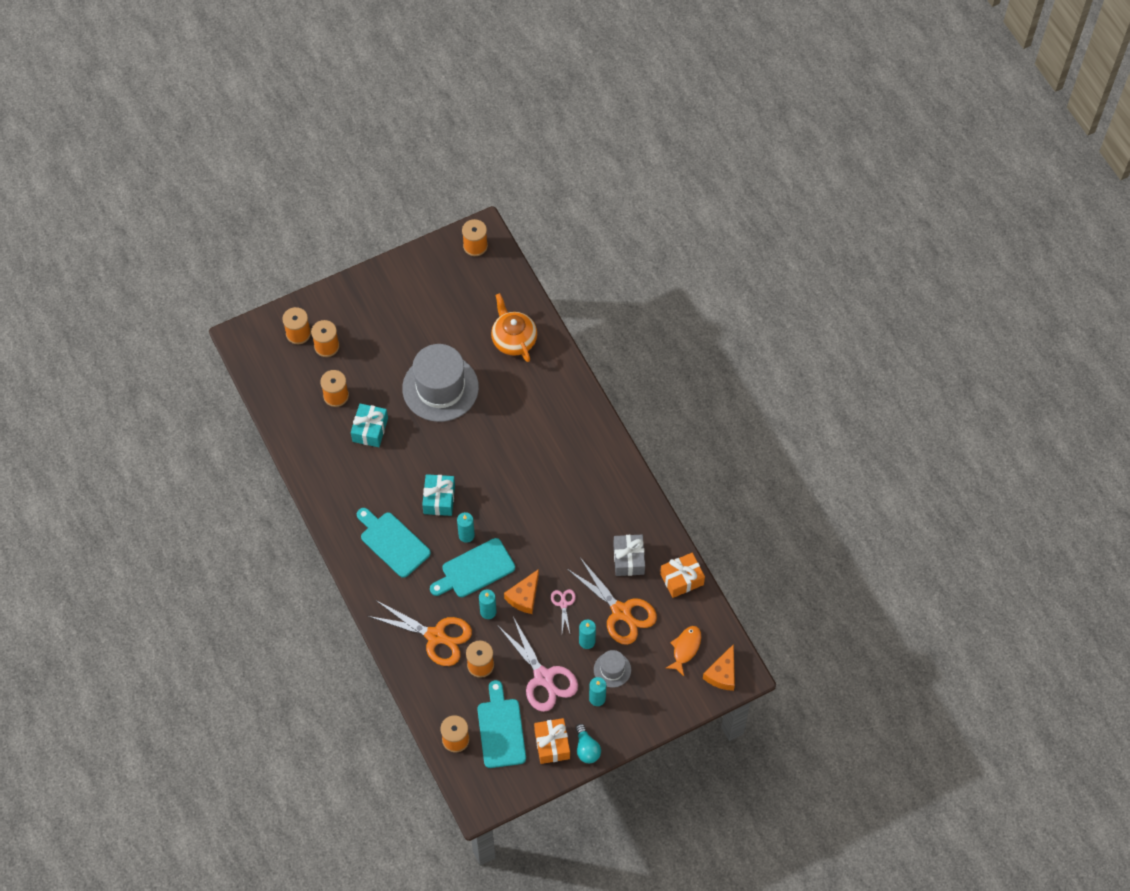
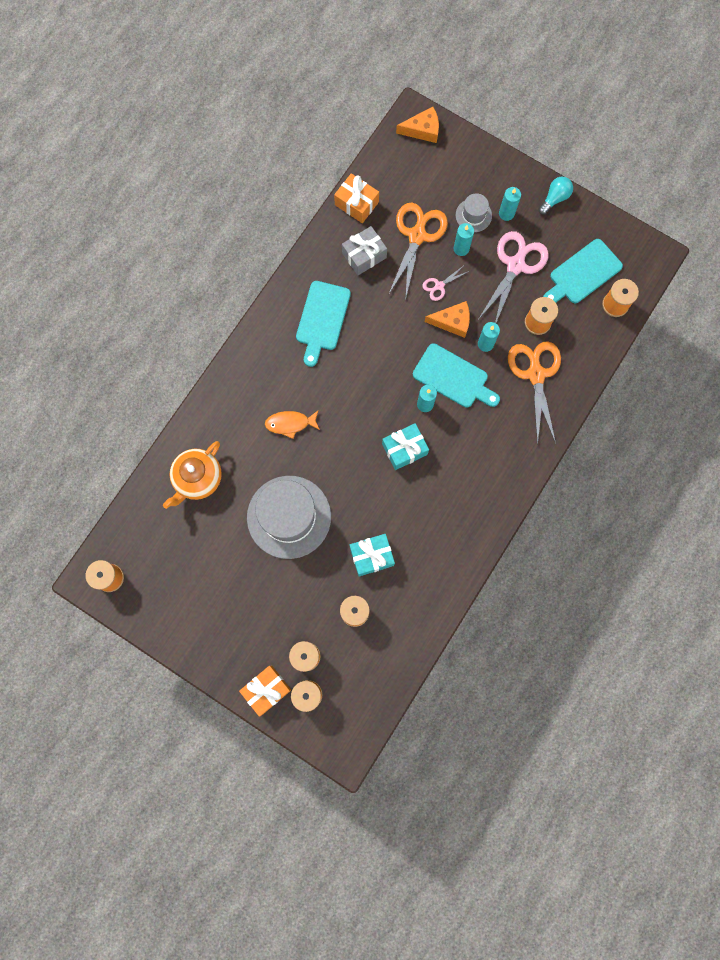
camera: 120 degrees left, 15 degrees up
turquoise cutting board [357,508,431,578] -> turquoise cutting board moved to [296,281,351,367]
orange gift [534,718,570,764] -> orange gift moved to [239,666,291,717]
orange fish [666,626,701,676] -> orange fish moved to [265,410,320,439]

